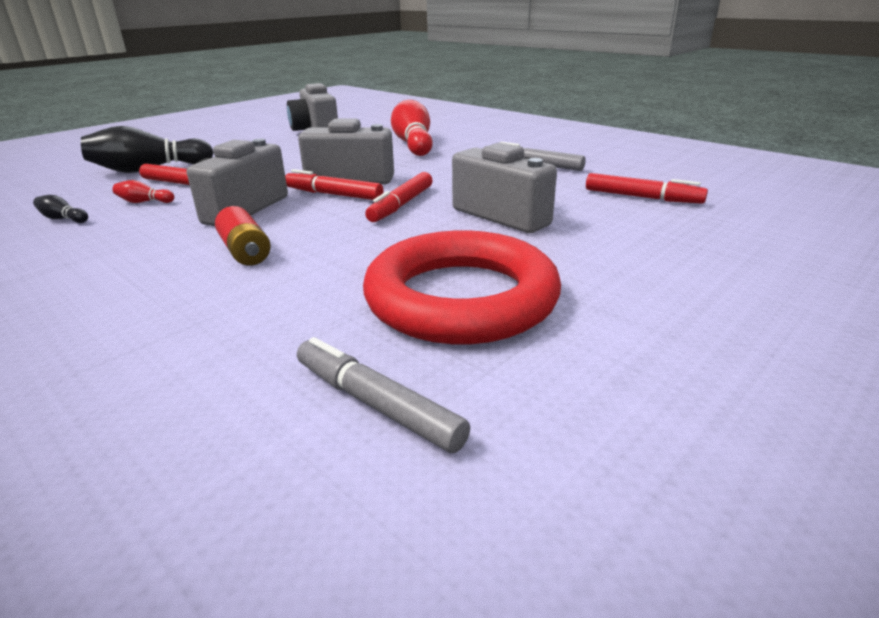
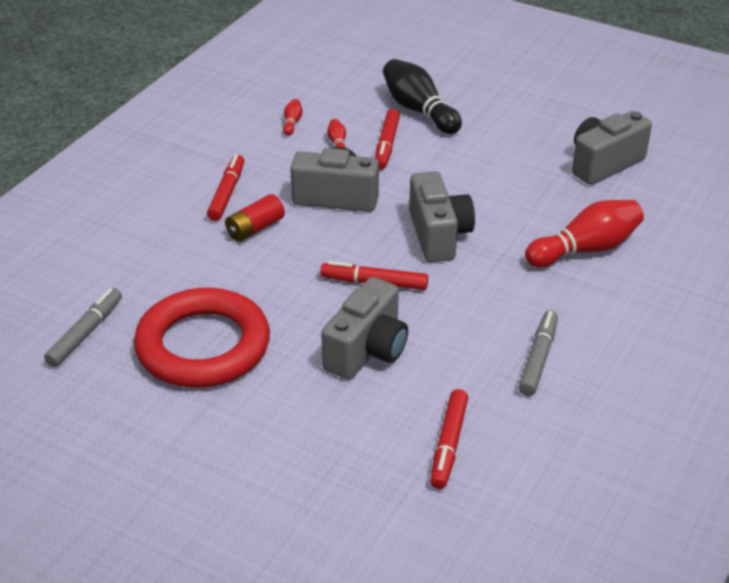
camera: 75 degrees right, 10 degrees up
black bowling pin [33,195,88,223] -> red bowling pin [283,99,302,136]
red marker [285,169,383,200] -> red marker moved to [207,154,244,221]

